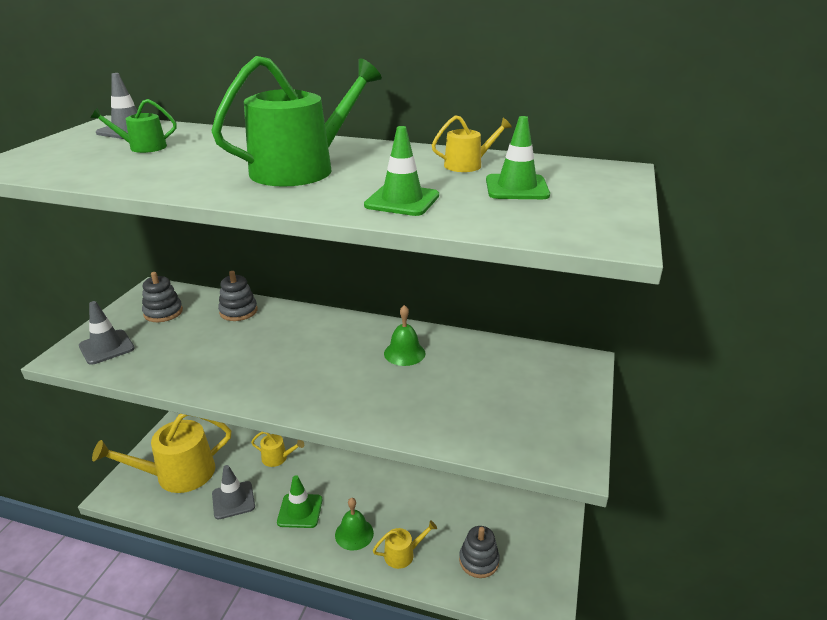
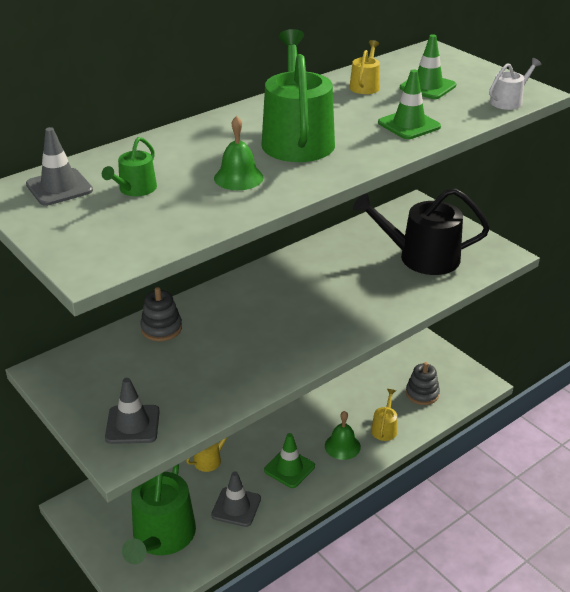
camera: 55 degrees left, 5 degrees up
yellow watering can [92,414,231,493] -> green watering can [122,464,196,564]
grey stacking toy [142,272,183,322] -> none
green bell [384,305,426,366] -> green bell moved to [214,116,264,190]
none -> black watering can [353,188,490,275]
none -> white watering can [489,58,542,110]

